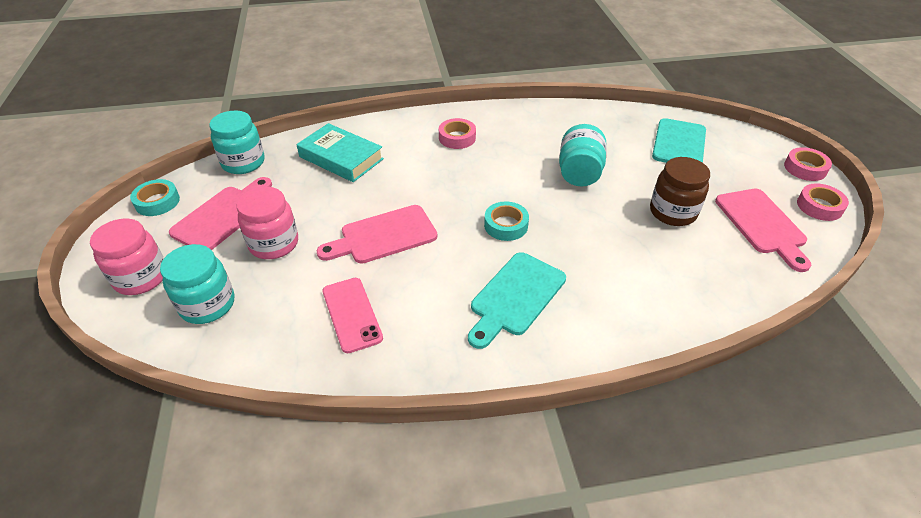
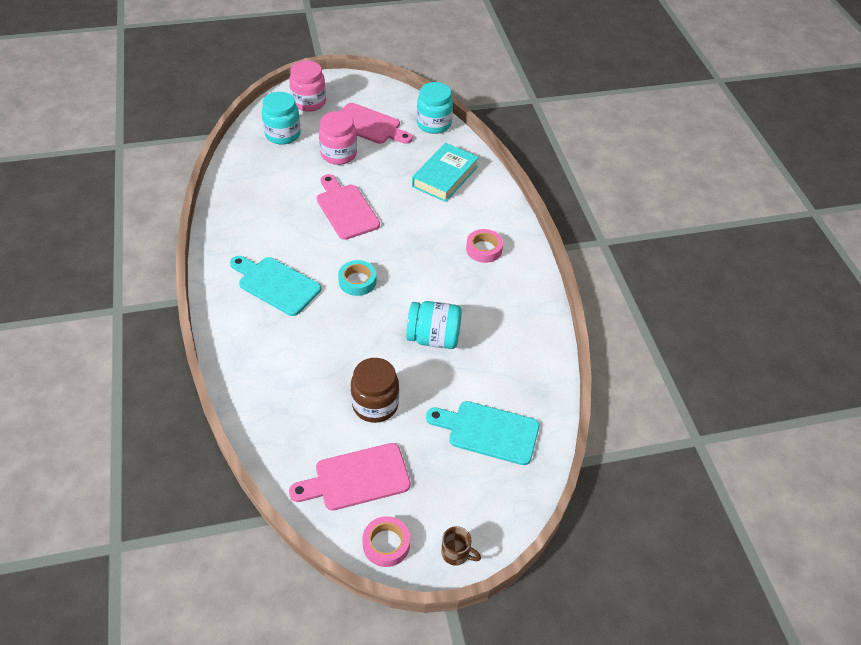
camera: 85 degrees right, 5 degrees up
turquoise tape [130,179,180,216] -> none
pink phone [323,278,383,353] -> none
pink tape [784,147,832,181] -> brown mug [441,526,481,566]

